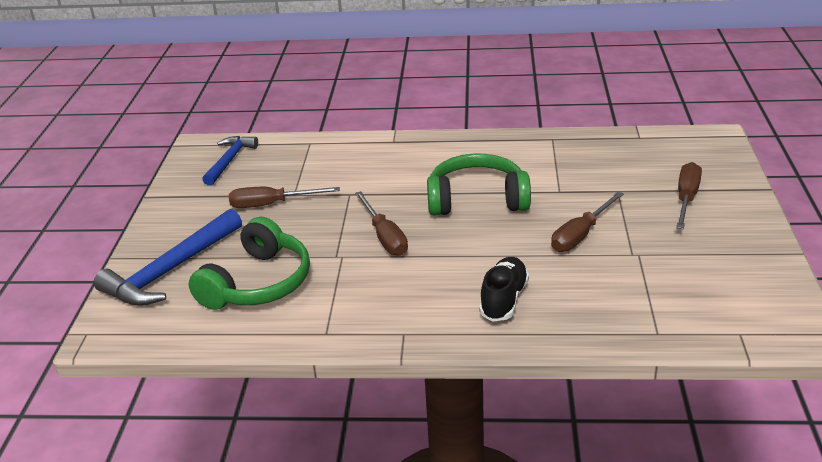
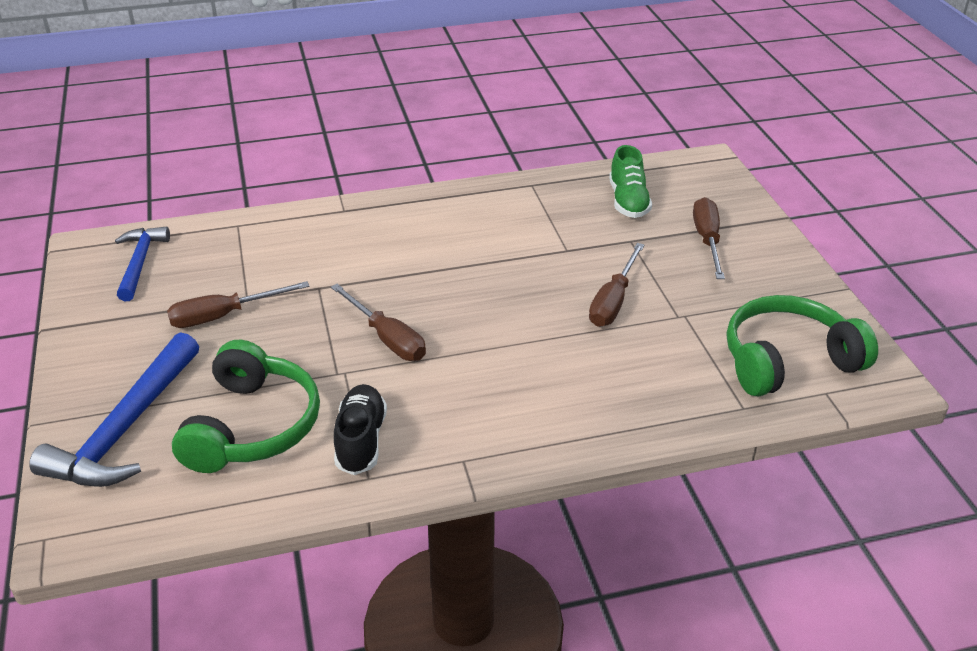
camera: 20 degrees left, 5 degrees up
green headphones [427,154,531,216] -> green headphones moved to [727,295,878,397]
black shoe [479,257,529,322] -> black shoe moved to [334,384,387,475]
none -> green shoe [609,145,652,218]

